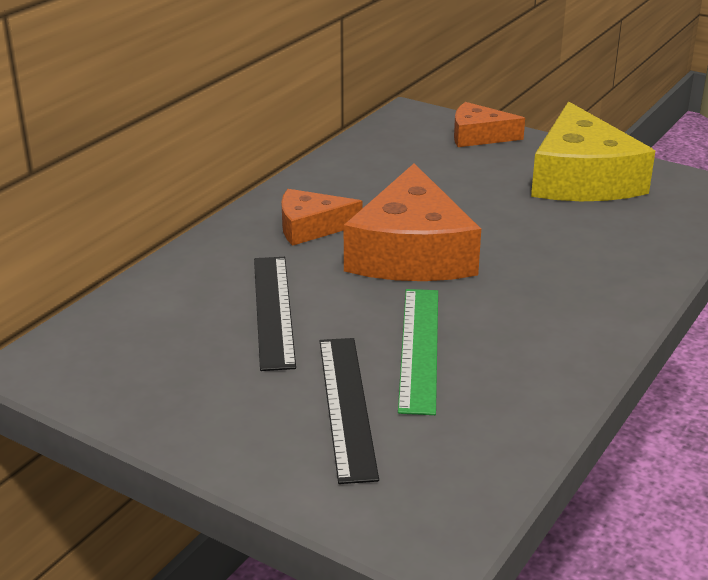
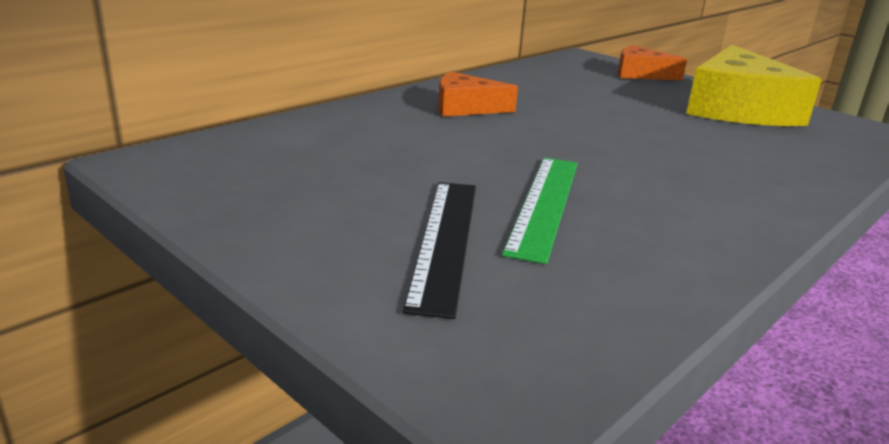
camera: 10 degrees right, 5 degrees down
black ruler [254,257,296,371] -> none
orange cheese [344,163,481,281] -> none

